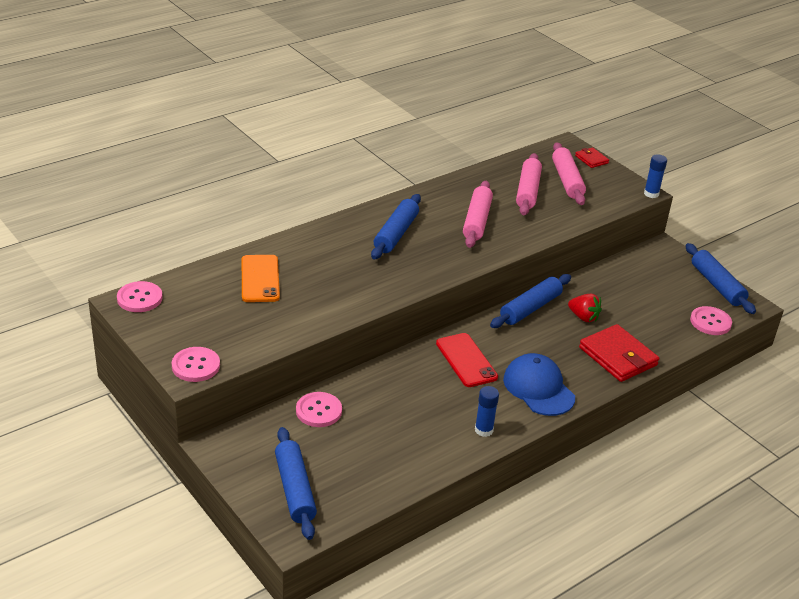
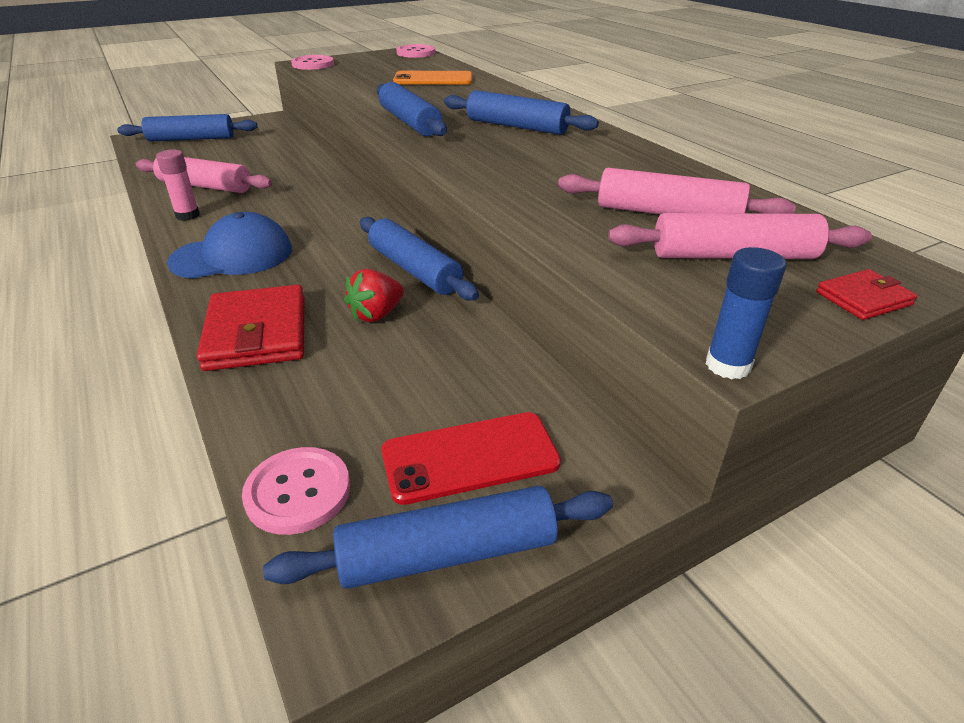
camera: 100 degrees right, 0 degrees up
pink button [296,392,342,427] -> none
red phone [436,333,498,387] -> red phone moved to [381,412,561,505]
pink rolling pin [463,181,493,248] -> pink rolling pin moved to [136,157,272,193]
blue glue stick [475,386,499,437] -> pink glue stick [156,149,200,221]
red wallet [579,324,659,382] -> red wallet turned 75 degrees counterclockwise [197,285,305,371]
none -> blue rolling pin [377,82,447,136]

